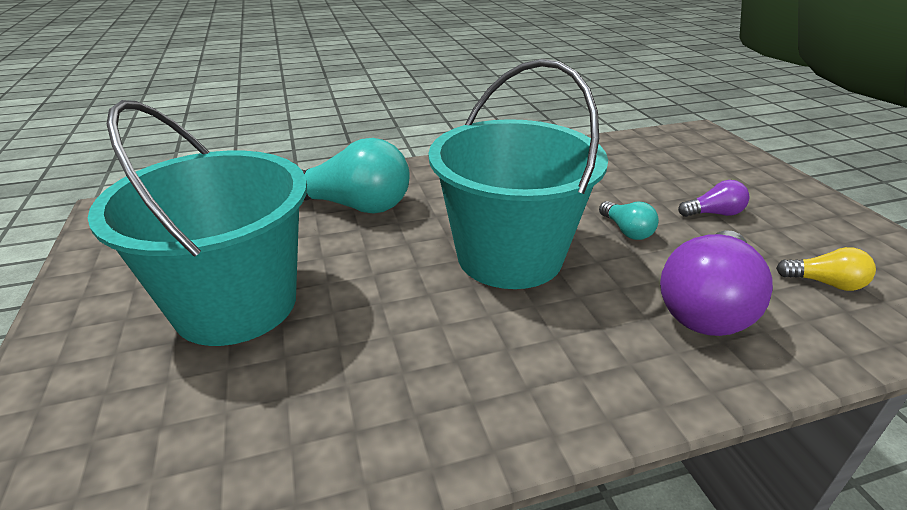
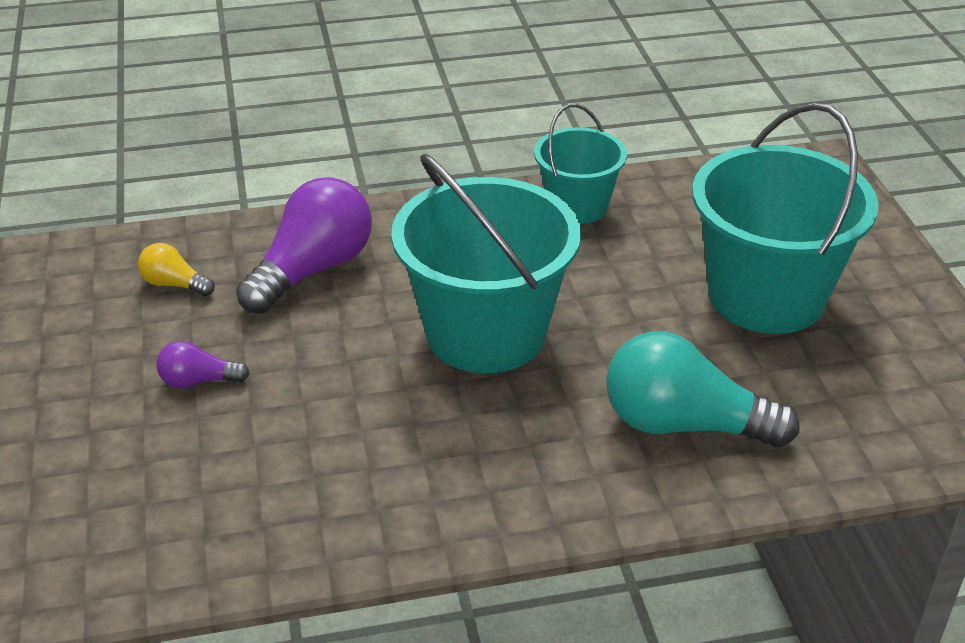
camera: 175 degrees left, 5 degrees up
turquoise light bulb [599,201,659,240] -> none
none -> turquoise bucket [534,104,627,224]

